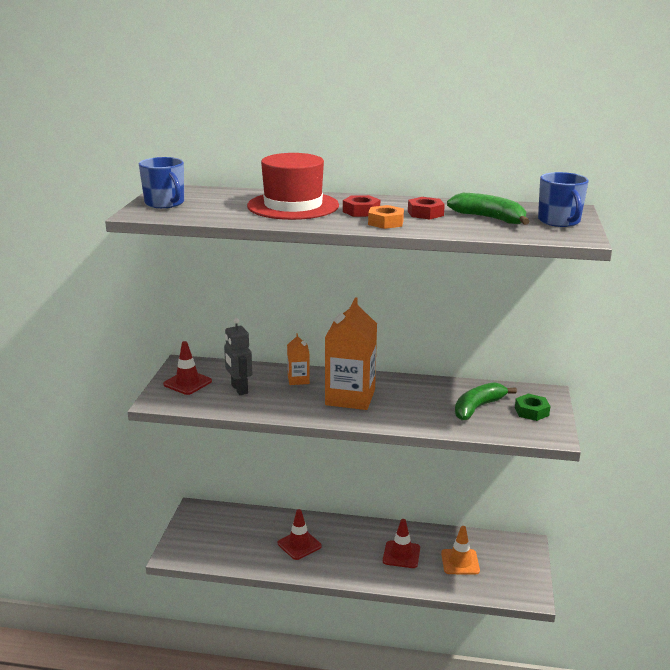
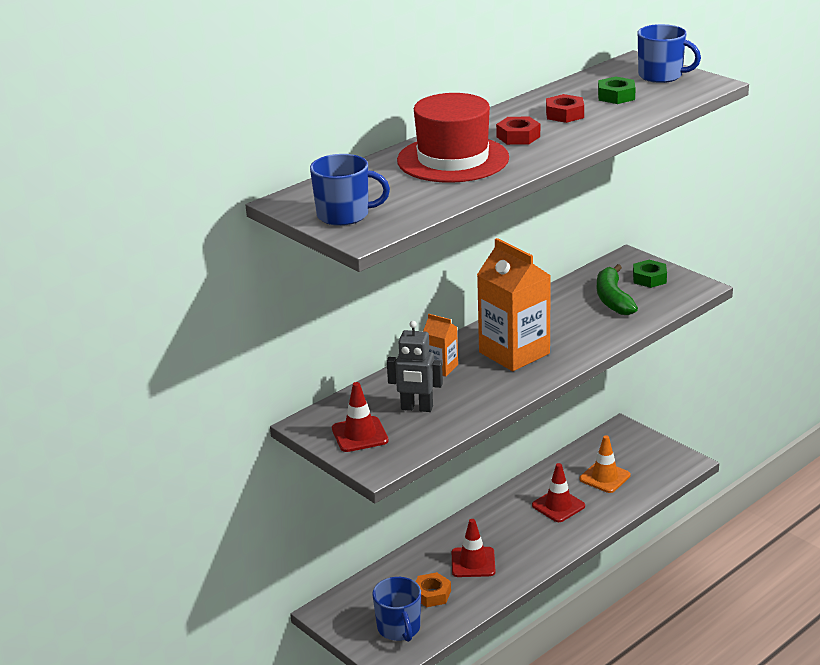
camera: 50 degrees left, 5 degrees up
orange nut [368,205,404,229] -> orange nut moved to [416,572,451,607]
green banana [447,193,530,225] -> green nut [598,76,636,104]
none -> blue mug [372,577,421,642]

